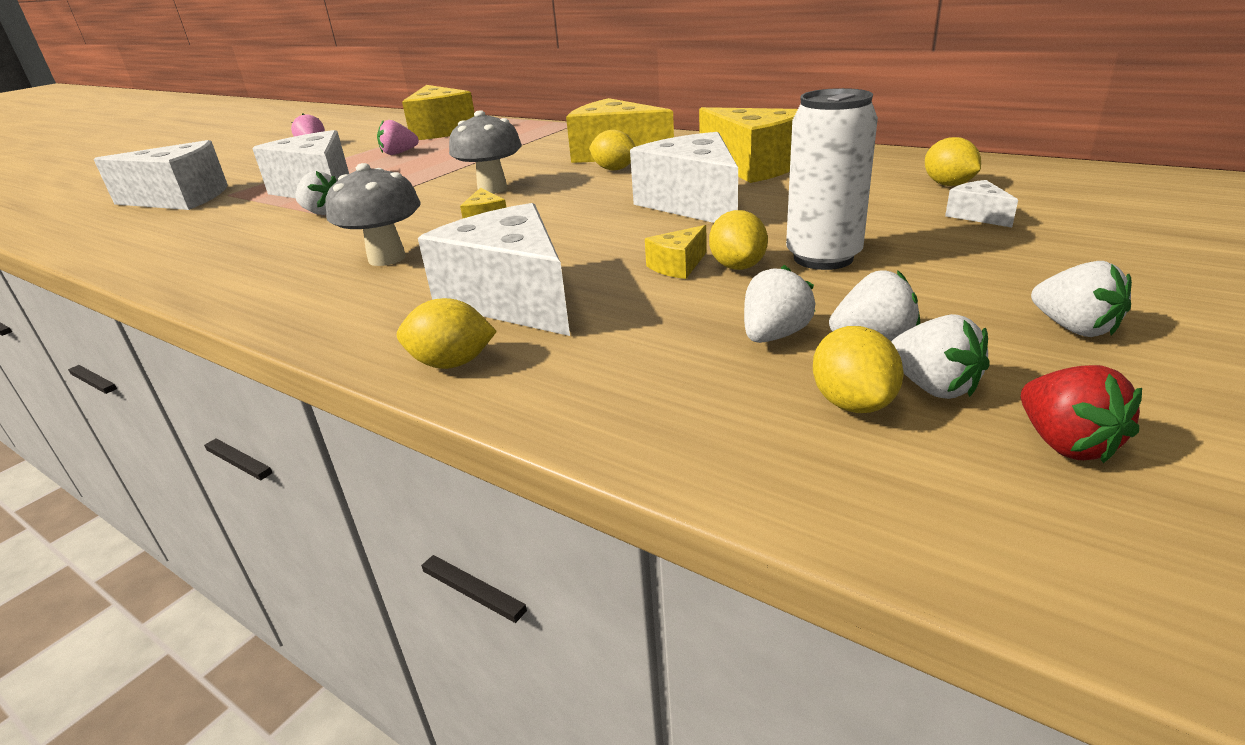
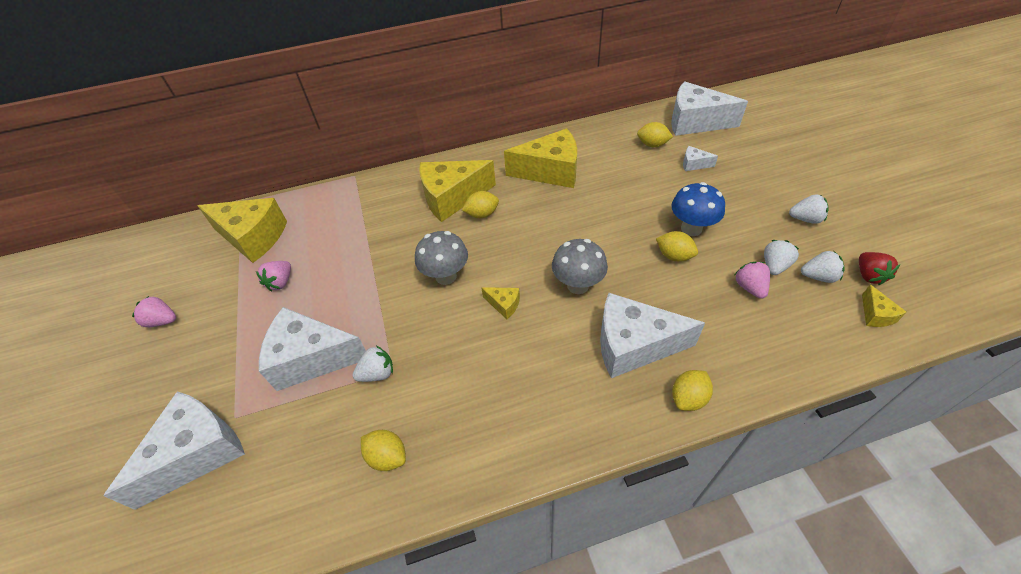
camera: 50 degrees left, 20 degrees up
grey mushroom [325,163,421,266] -> grey mushroom moved to [552,239,608,294]
white cheese [630,132,738,223] -> white cheese moved to [671,82,748,136]
yellow cheese [645,225,707,279] -> yellow cheese moved to [862,285,907,327]
white strawberry [744,265,815,343] -> pink strawberry [735,261,770,299]
white can [786,88,878,270] -> blue mushroom [671,182,725,236]
yellow lemon [813,326,903,413] -> yellow lemon moved to [361,430,406,471]
red strawberry [1021,365,1142,464] -> red strawberry turned 60 degrees clockwise [859,252,900,285]

